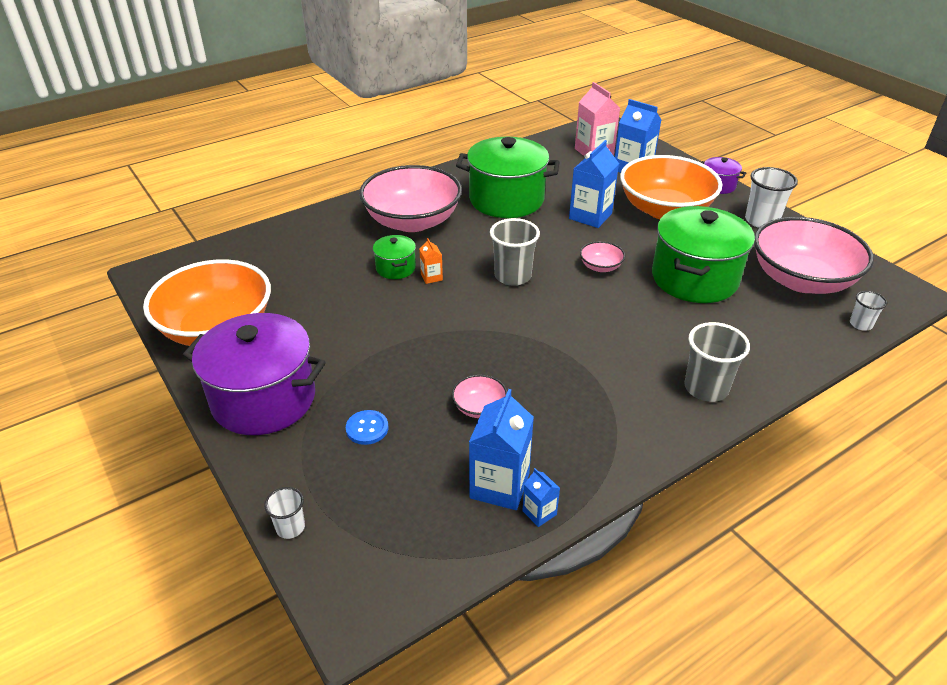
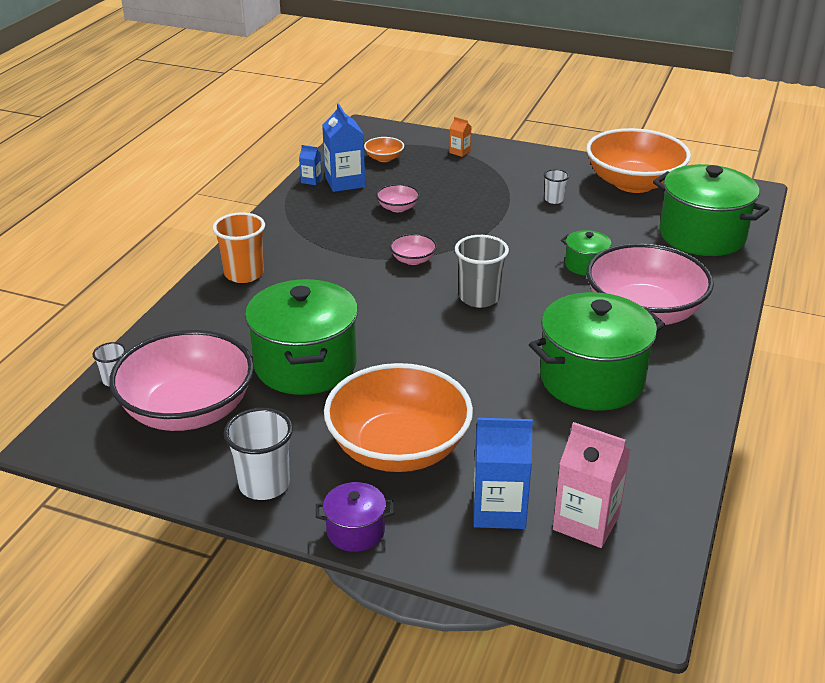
camera: 145 degrees right, 5 degrees down
purple pot [183,313,326,435] -> none
white cup [264,487,305,539] -> white cup moved to [544,169,569,204]
blue button [346,410,388,445] -> none
orange carton [419,238,443,284] -> orange carton moved to [449,117,471,157]
blue carton [569,140,619,228] -> none
pink bowl [580,241,625,272] -> pink bowl moved to [390,234,437,265]
grey cup [684,322,750,402] -> orange cup [213,212,265,283]
none -> orange bowl [364,137,404,162]
none -> green pot [653,164,769,256]

